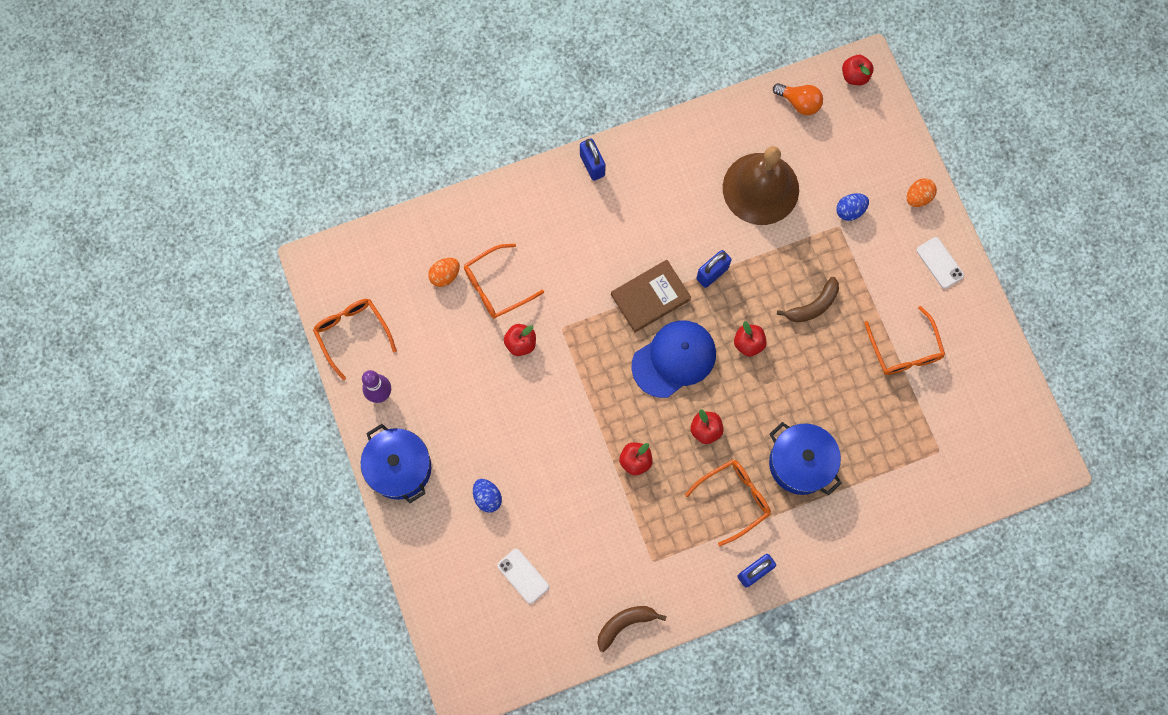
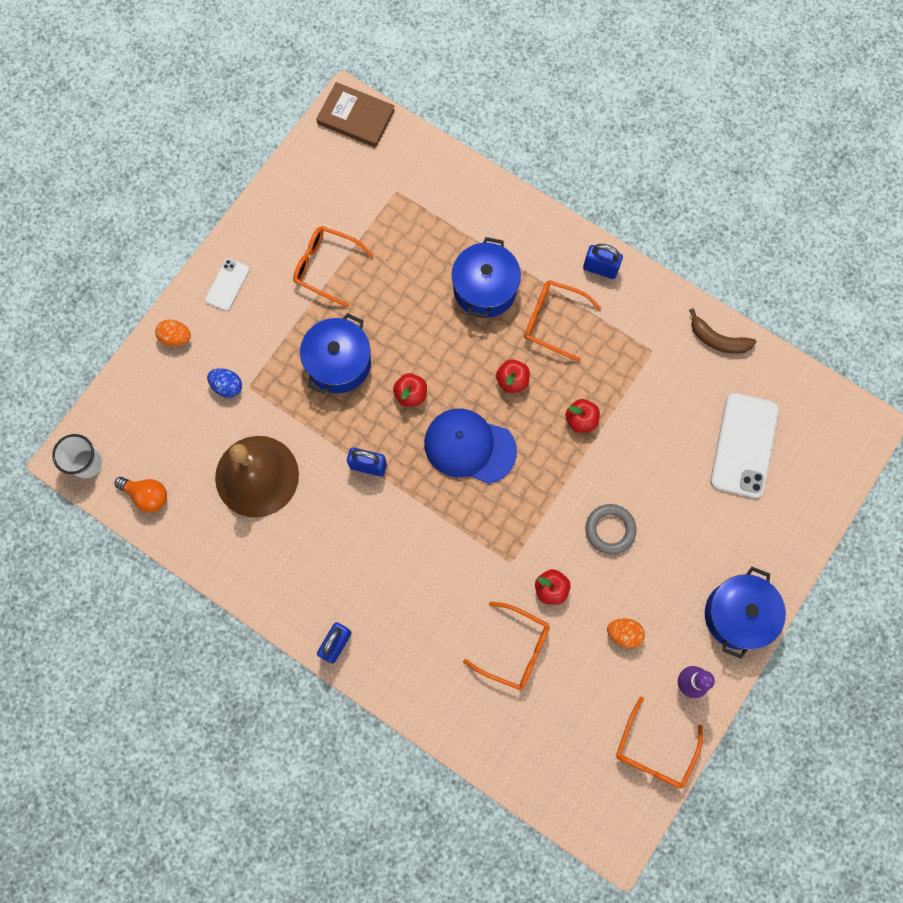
camera: 125 degrees left, 0 degrees up
orange egg [428,258,460,287] -> orange egg moved to [607,618,645,648]
blue egg [473,479,502,513] -> none
white phone [497,549,549,604] -> white phone [711,393,779,498], size x1.89
brown book [611,260,691,333] -> brown book moved to [316,82,395,148]
orange light bulb [773,83,823,115] -> orange light bulb turned 120 degrees clockwise [114,477,167,513]
brown banana [777,277,839,322] -> blue pot [300,313,371,394]
red apple [842,55,874,85] -> white cup [52,434,102,478]
orange glasses [864,306,945,375] -> orange glasses turned 105 degrees counterclockwise [293,226,374,307]
none -> grey ring [585,504,636,554]

